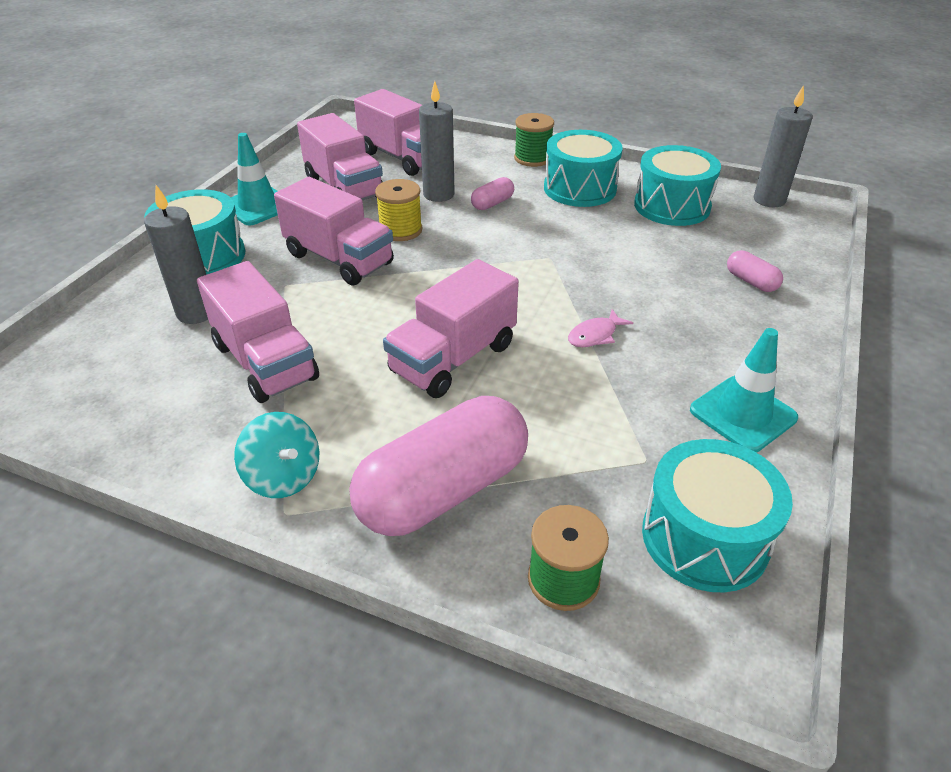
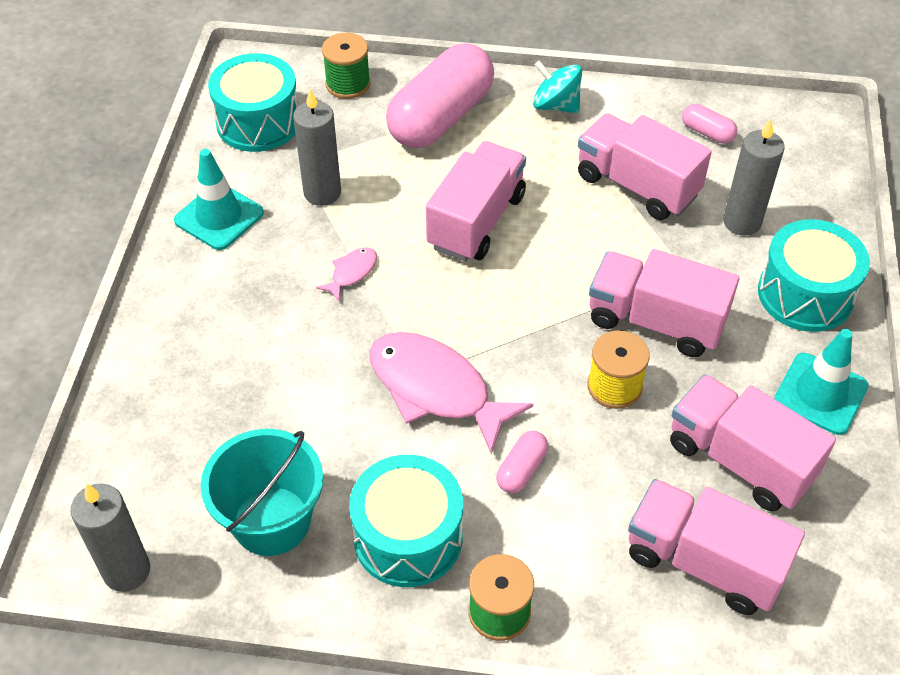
camera: 165 degrees right, 10 degrees up
grey candle [419,81,455,202] -> grey candle moved to [293,89,341,206]
turquoise drum [634,145,721,226] -> turquoise bucket [201,429,323,556]
pink capsule [727,250,783,292] -> pink capsule moved to [682,104,737,144]
none -> pink fish [369,332,533,454]

